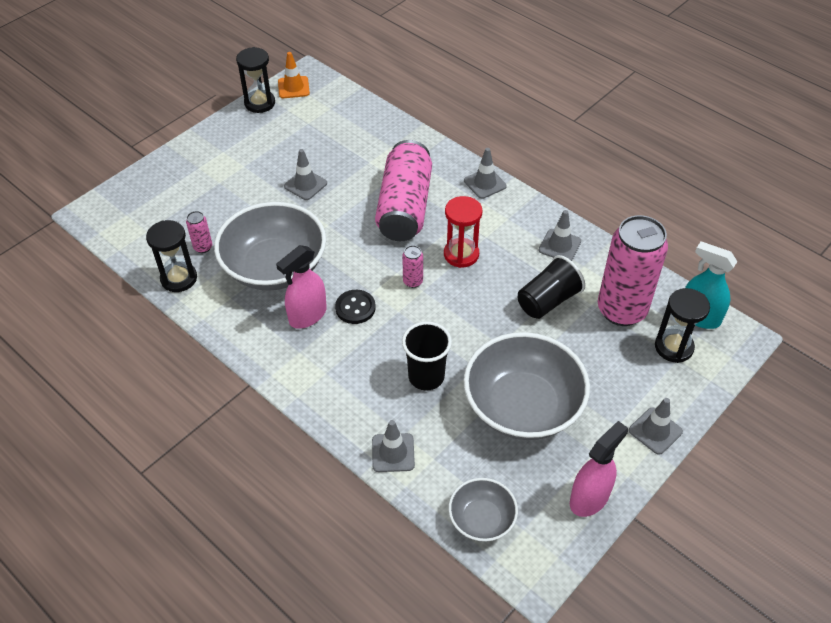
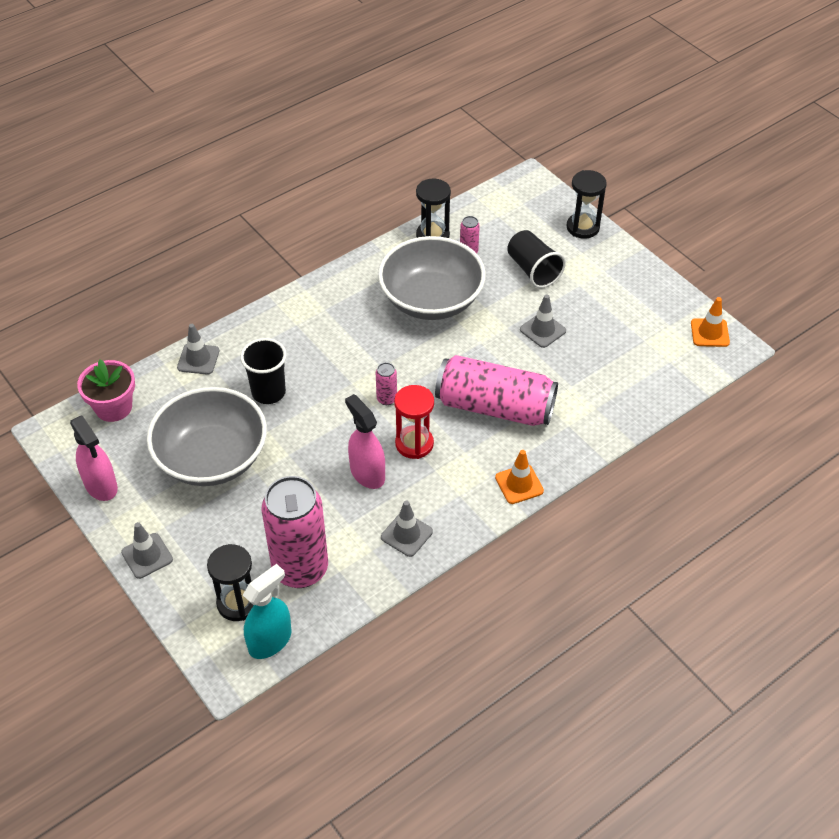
camera: 100 degrees right, 0 degrees up
black hourglass [236,47,275,113] -> black hourglass moved to [567,170,606,239]
pink spray bottle [276,245,327,329] -> pink spray bottle moved to [345,394,385,489]
black button [335,290,376,324] -> none
grey bowl [448,478,518,542] -> pink flower pot [77,359,135,422]
grey traffic cone [464,148,507,199] -> orange traffic cone [495,450,544,504]
black cup [518,255,585,319] -> black cup moved to [507,230,566,288]

